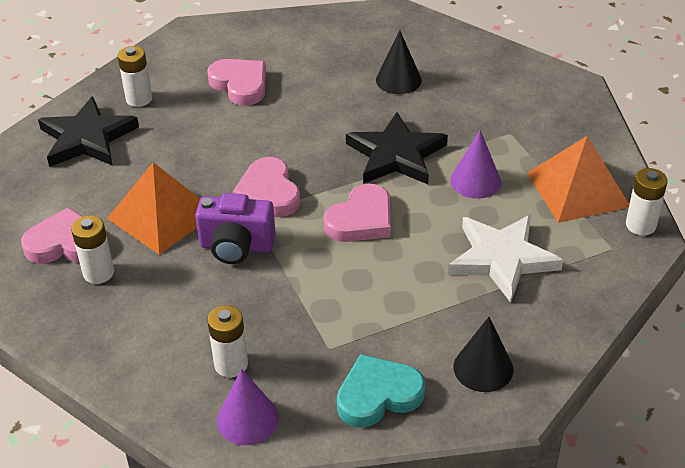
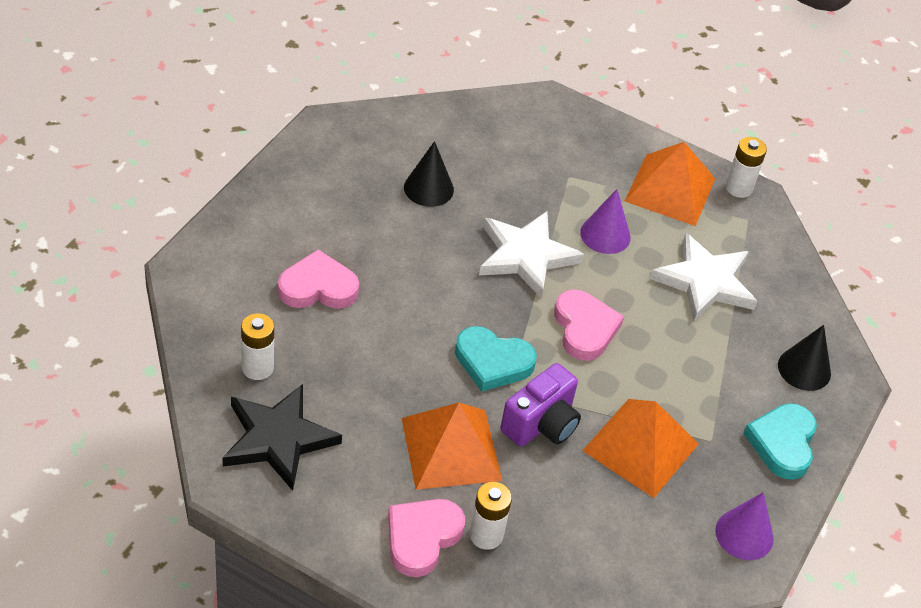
camera: 60 degrees left, 5 degrees up
white battery [207,305,248,377] -> none
pink heart [233,157,300,217] -> turquoise heart [455,326,537,392]
black star [346,112,448,184] -> white star [479,211,584,298]
none -> orange pyramid [582,399,699,498]

